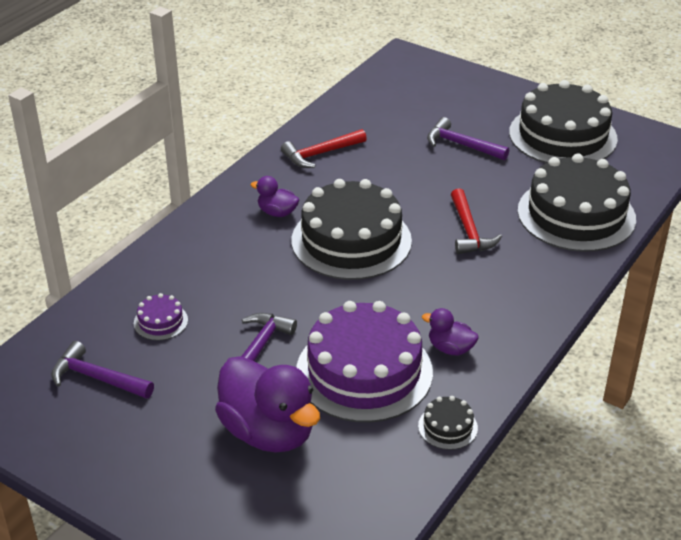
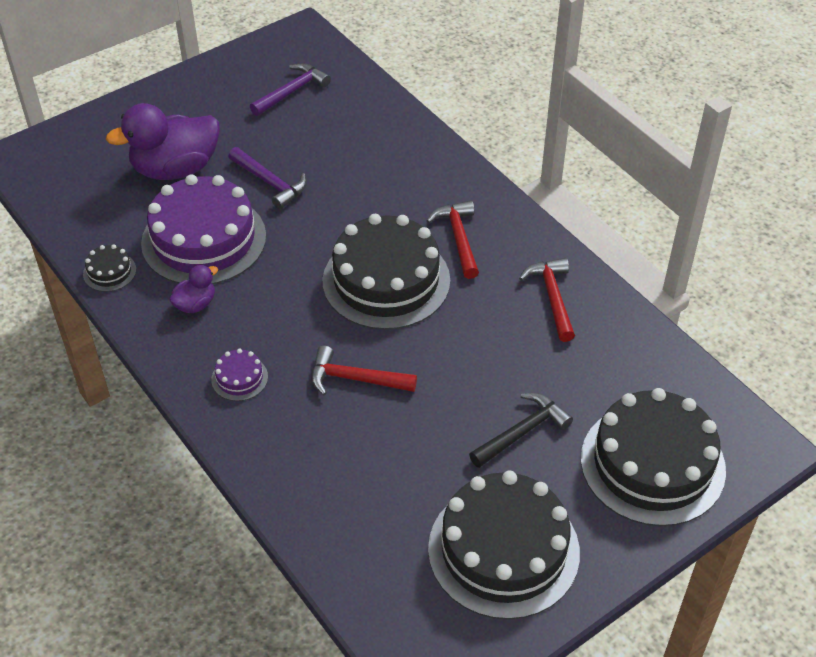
camera: 110 degrees right, 10 degrees up
purple cake [134,293,188,341] -> purple cake moved to [211,348,268,401]
purple duck [251,176,299,217] -> red hammer [427,200,479,279]
purple hammer [427,117,509,160] -> black hammer [469,393,573,468]
black cake [518,153,636,252] -> black cake moved to [581,388,726,526]

